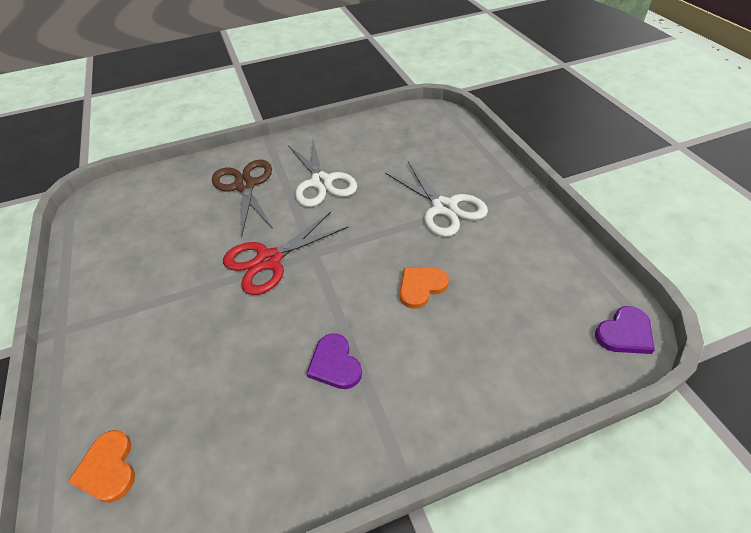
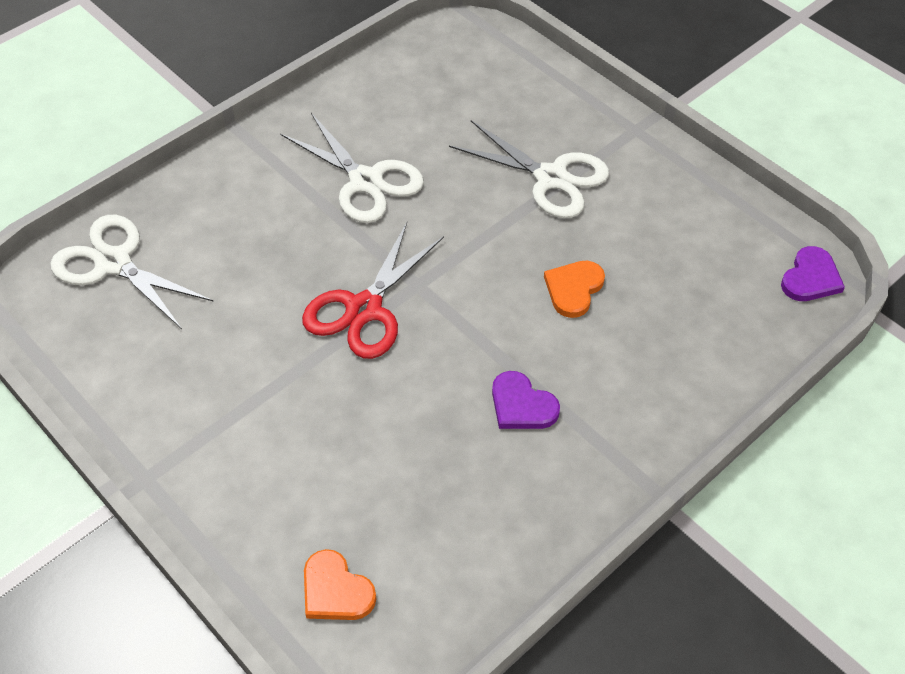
camera: 25 degrees left, 5 degrees up
brown scissors [212,160,273,235] -> none
none -> white scissors [50,215,214,329]

